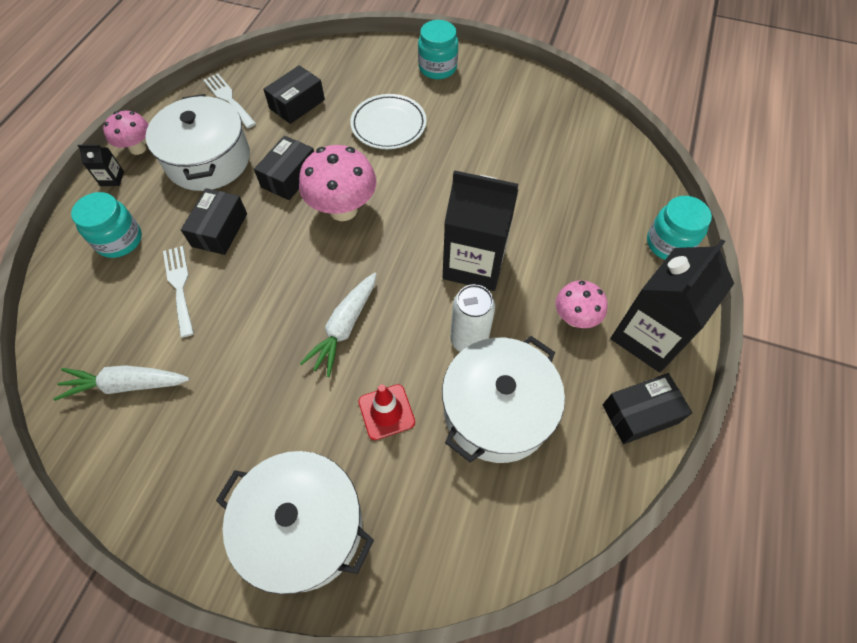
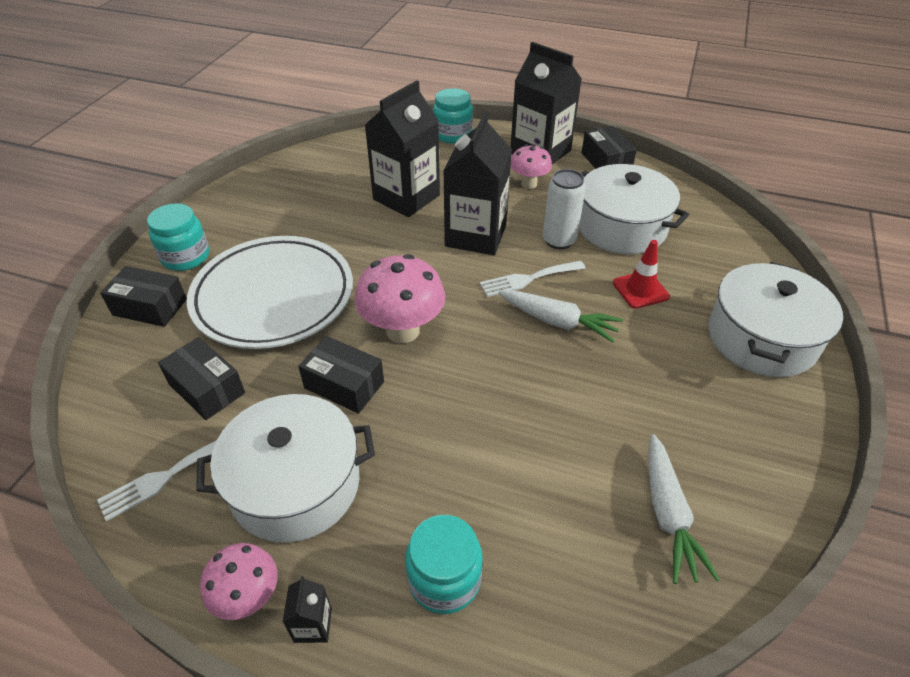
camera: 90 degrees left, 15 degrees down
white fork [163,246,194,338] -> white fork moved to [480,261,586,297]
black box [181,188,247,255] -> black box moved to [100,266,187,327]
white plate [350,94,427,149] -> white plate [187,236,353,349], size x1.72
none -> black carton [364,80,440,217]

